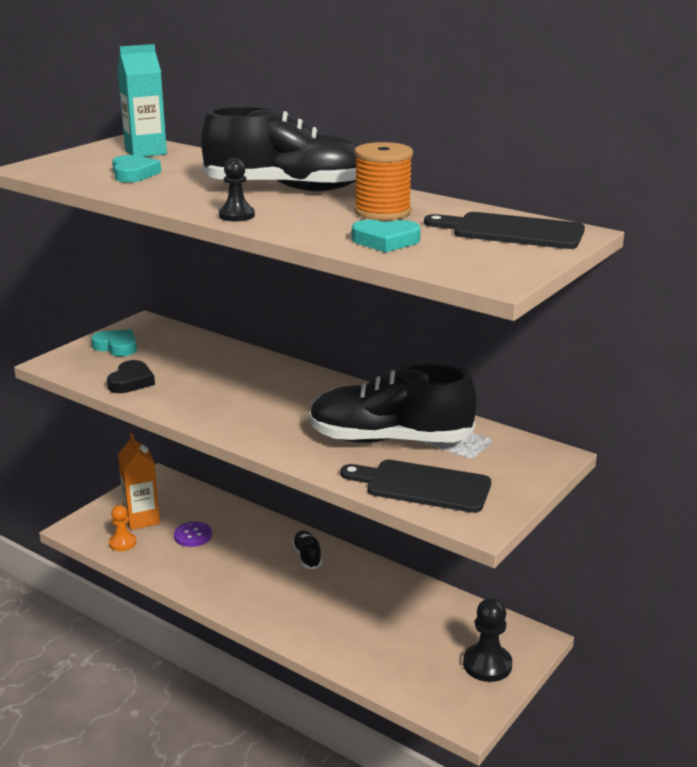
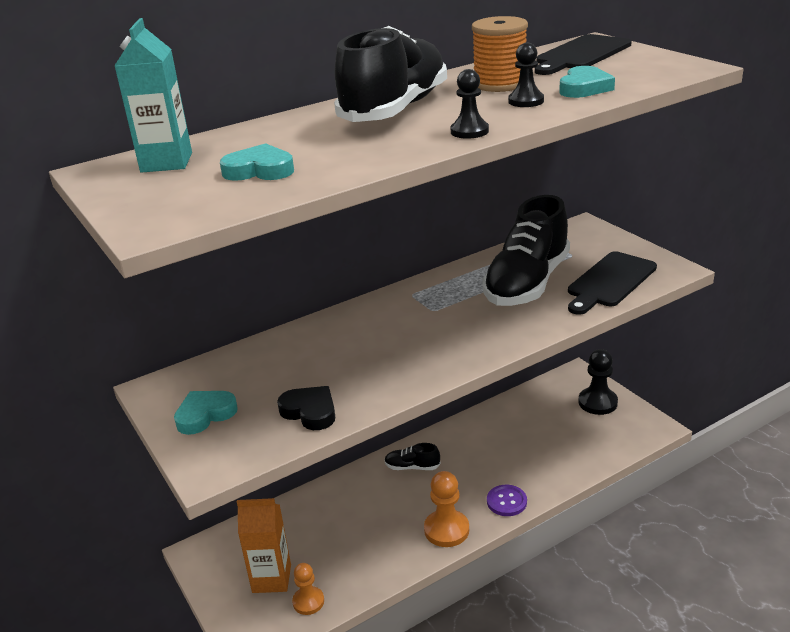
camera: 65 degrees left, 5 degrees up
purple button [174,522,212,547] -> purple button moved to [487,485,527,516]
none -> orange pawn [424,471,469,547]
none -> black pawn [508,43,544,107]

